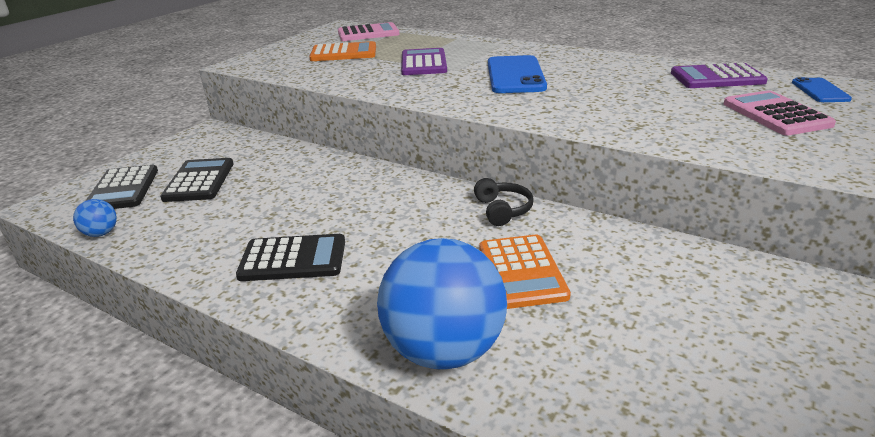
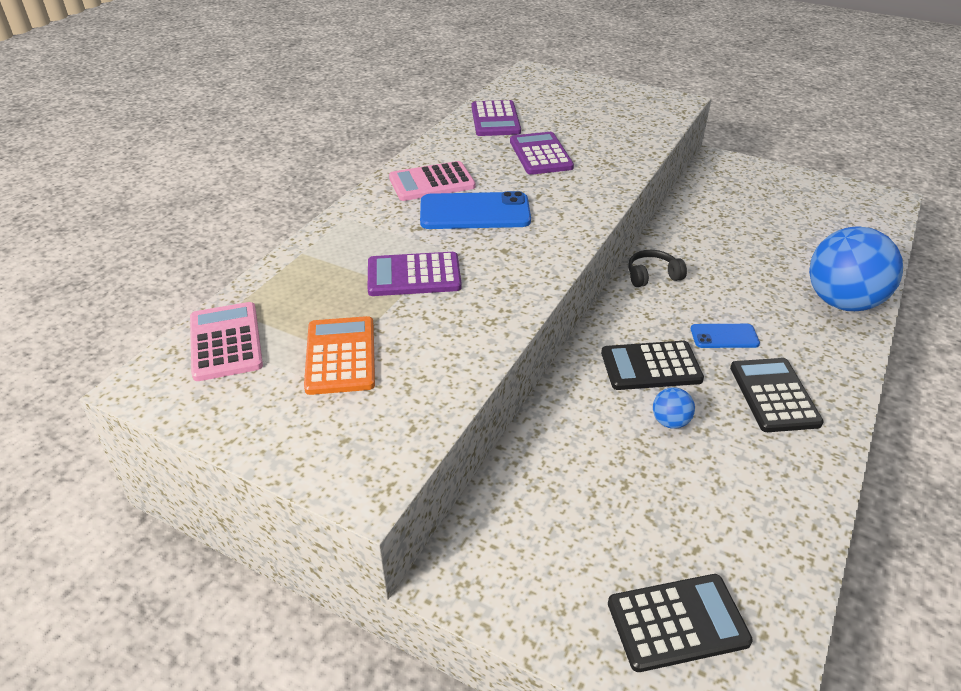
camera: 95 degrees left, 10 degrees up
blue ball [73,199,117,237] -> blue ball moved to [653,387,695,429]
black calculator [160,158,234,202] -> black calculator moved to [601,341,704,390]
orange calculator [479,235,571,309] -> none
pink calculator [724,90,836,136] -> pink calculator moved to [389,161,475,201]
blue phone [792,77,852,102] -> blue phone moved to [691,324,760,348]
none -> purple calculator [510,132,574,175]

